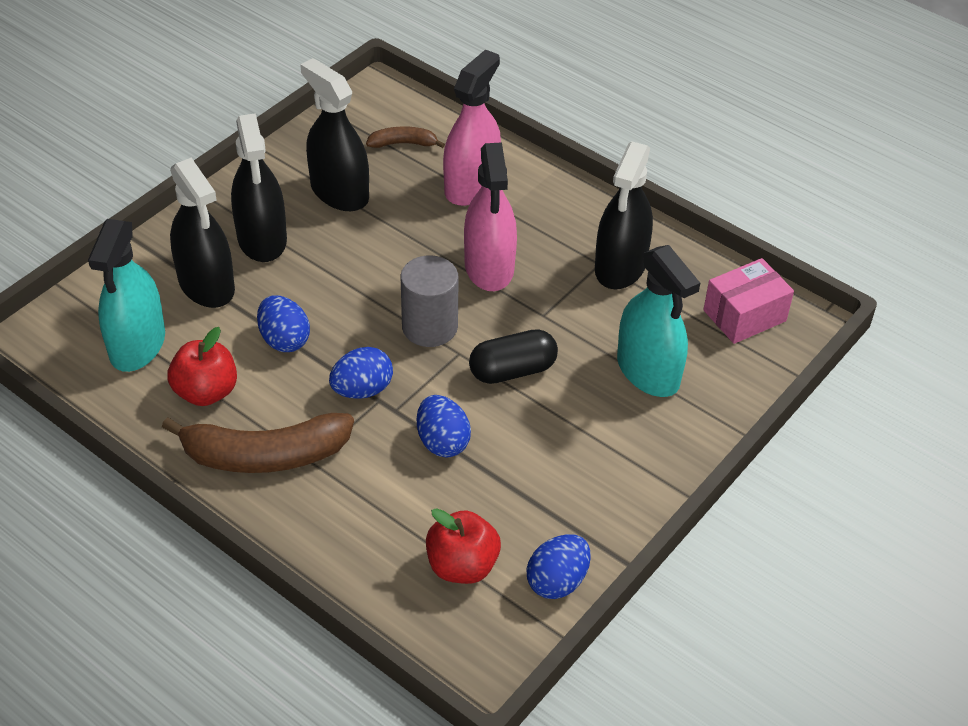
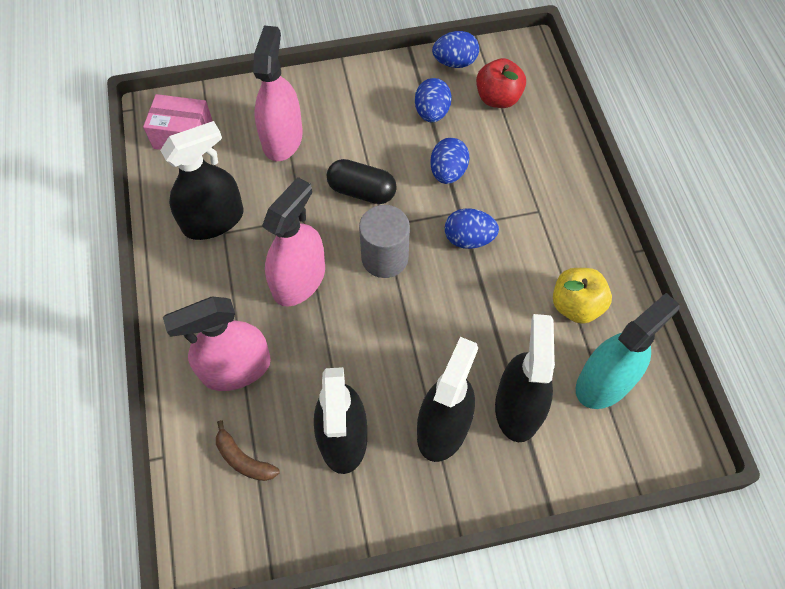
camera: 140 degrees left, 15 degrees up
brown banana [162,413,354,473] -> none
red apple [167,327,237,406] -> yellow apple [553,268,612,324]
blue egg [257,295,310,352] -> blue egg moved to [415,78,452,122]
turquoise spray bottle [617,245,700,397] -> pink spray bottle [253,25,303,161]

